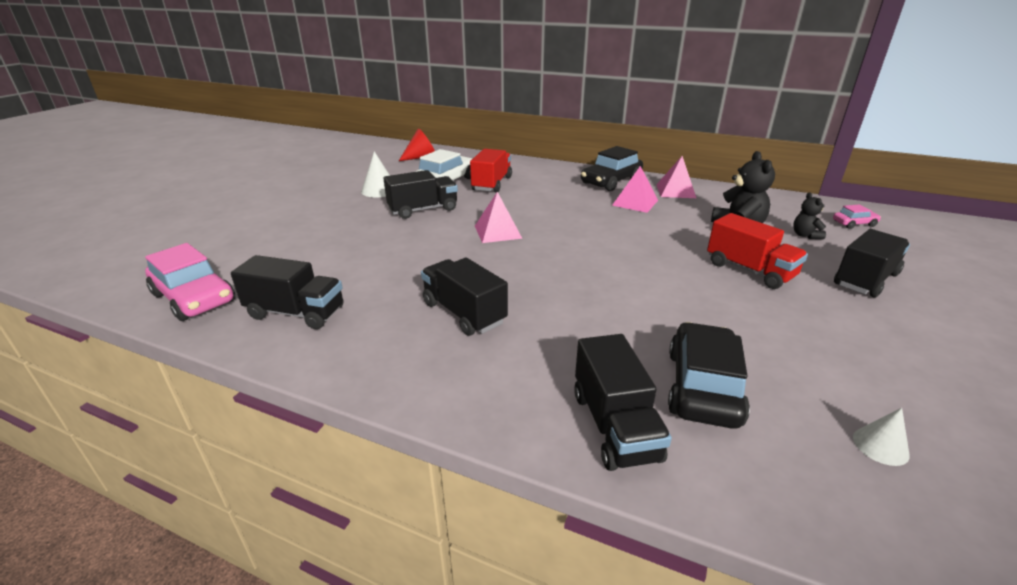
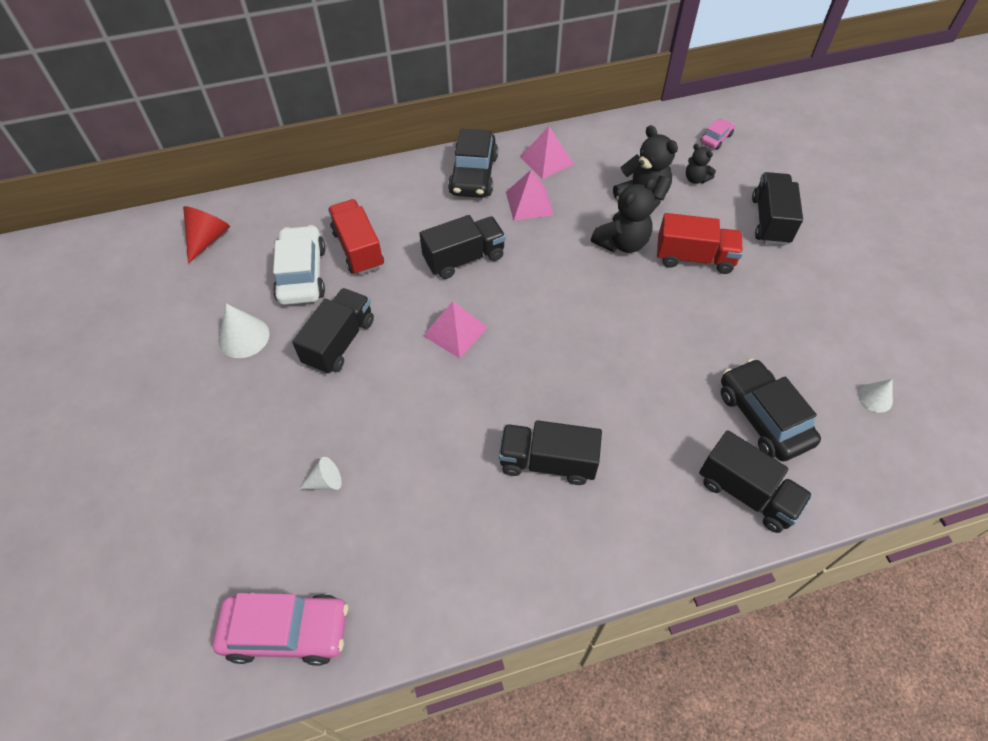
camera: 40 degrees left, 25 degrees up
black truck [231,255,343,329] -> black truck moved to [419,215,506,279]
none -> white cone [299,457,342,490]
none -> black teddy bear [591,178,656,253]

